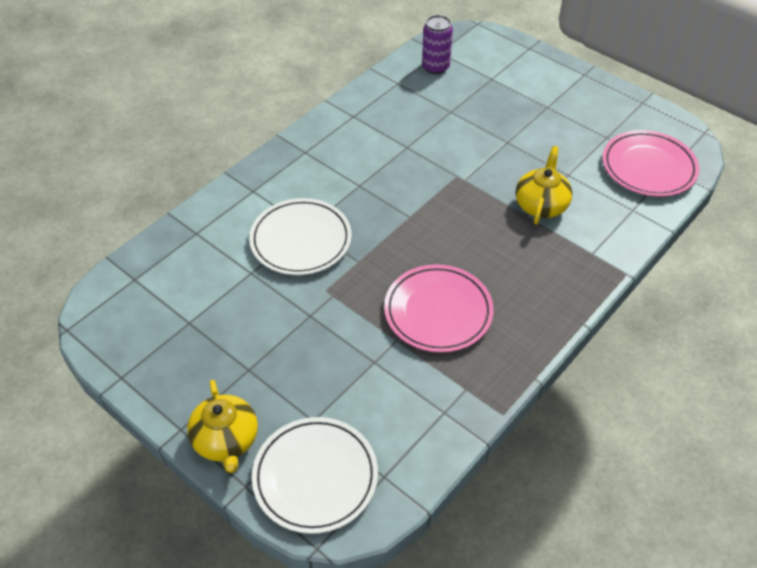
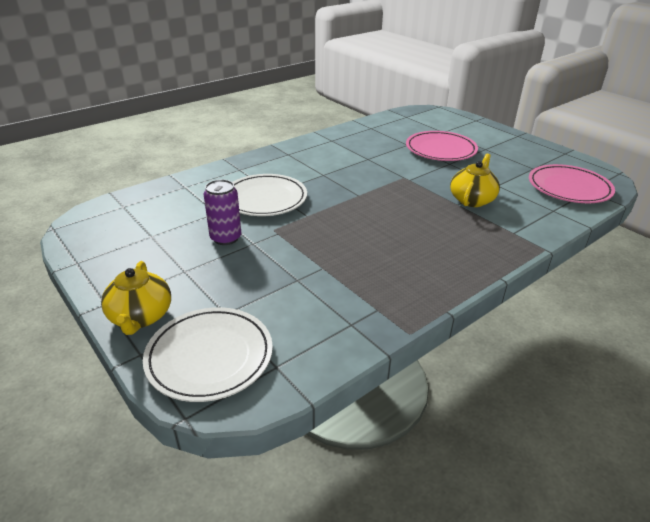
camera: 10 degrees right, 15 degrees down
pink plate [384,264,494,353] -> pink plate moved to [406,131,478,161]
purple can [422,15,453,74] -> purple can moved to [204,179,241,245]

